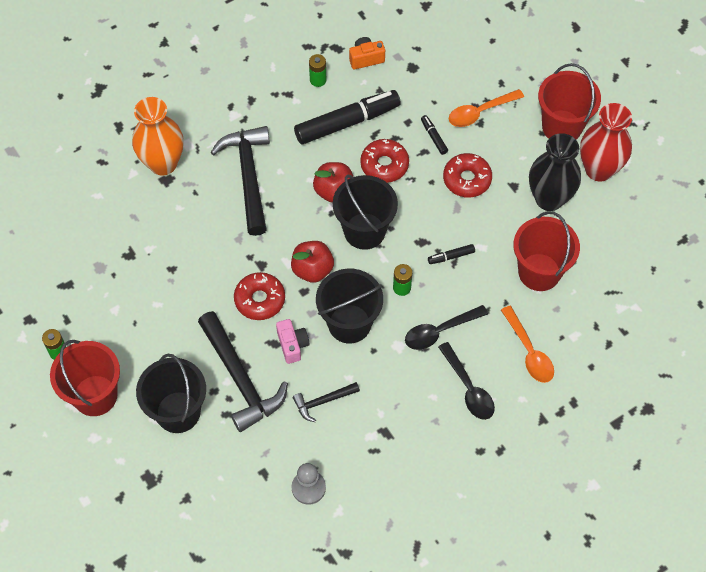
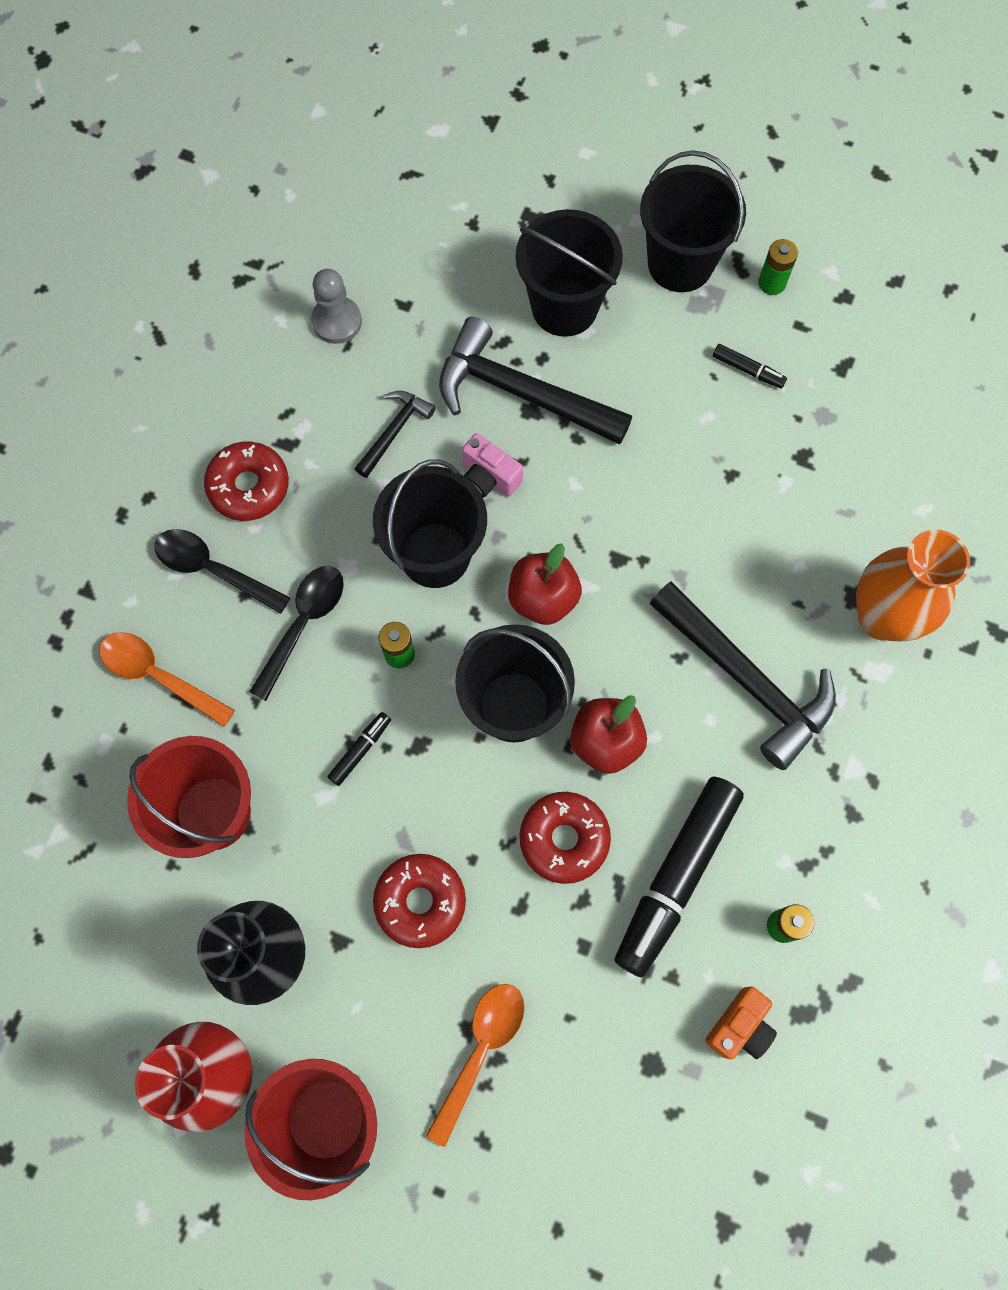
camera: 145 degrees right, 10 degrees up
red bucket [50,340,120,416] -> black bucket [640,150,746,292]
red donut [234,272,285,320] -> red donut moved to [204,441,289,521]
black marker [421,115,448,155] -> black marker moved to [713,344,787,389]

